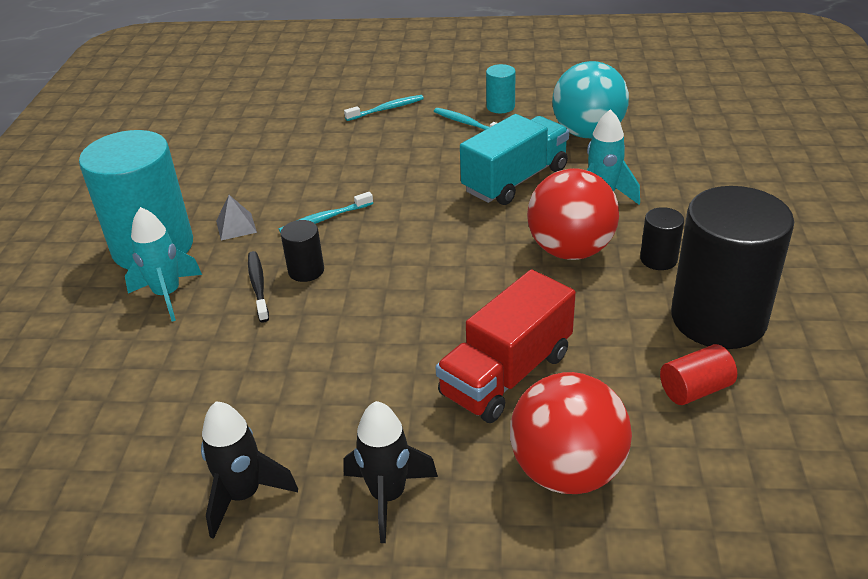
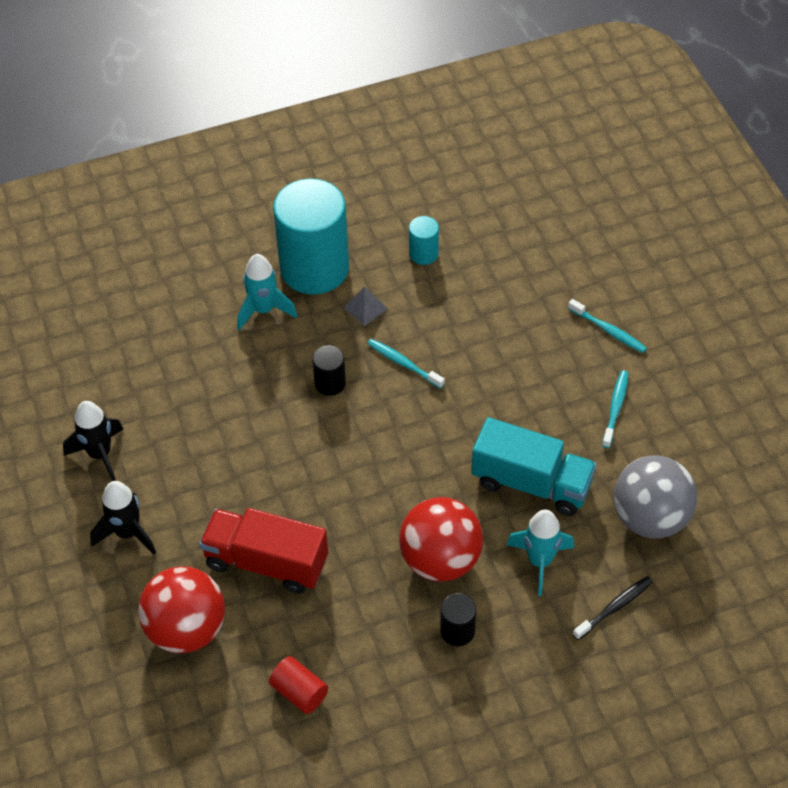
camera: 65 degrees right, 15 degrees up
black toothbrush [248,251,269,323] -> black toothbrush moved to [573,576,653,640]
turquoise cylinder [486,64,516,113] -> turquoise cylinder moved to [409,216,439,265]
turquoise ball [552,61,629,138] -> grey ball [613,455,697,538]
black cylinder [671,186,794,349] -> none

